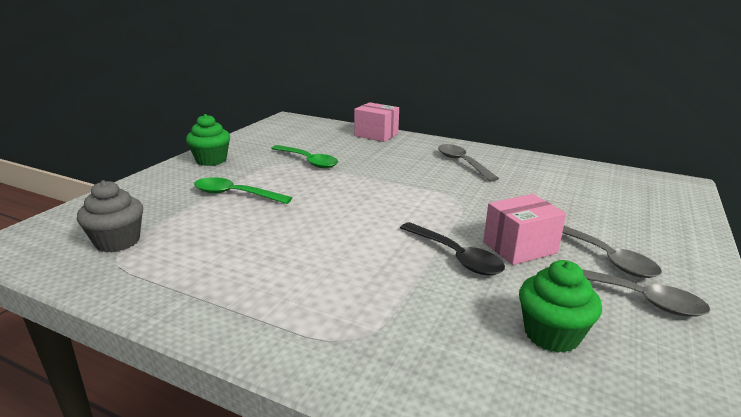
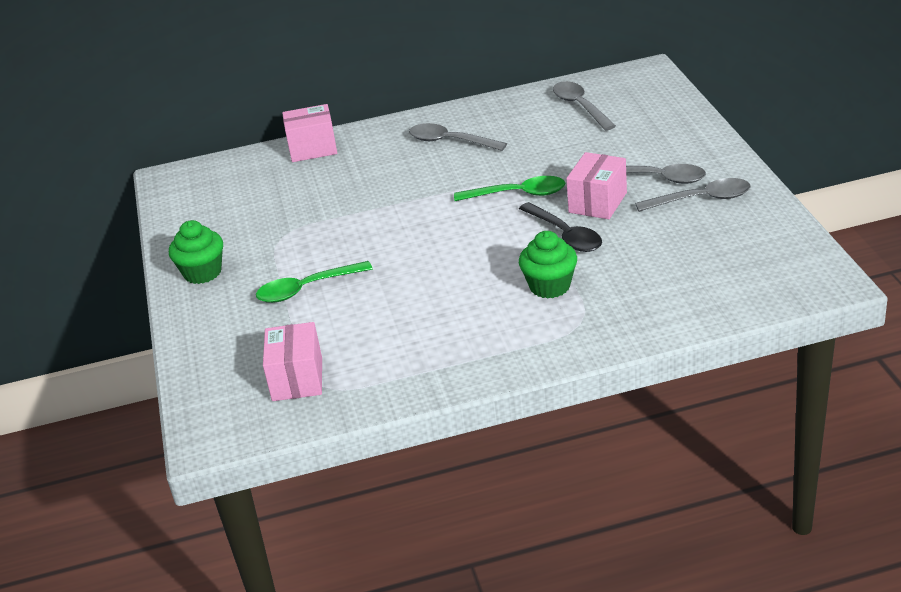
camera: 35 degrees left, 10 degrees up
grey cupcake [77,180,143,252] -> pink box [263,322,322,401]
green spoon [271,145,338,168] -> green spoon moved to [454,176,565,201]
black spoon [400,222,505,275] -> black spoon turned 45 degrees clockwise [519,202,602,252]
green cupcake [519,260,602,353] -> green cupcake moved to [519,231,577,299]
none -> grey spoon [553,81,616,131]

